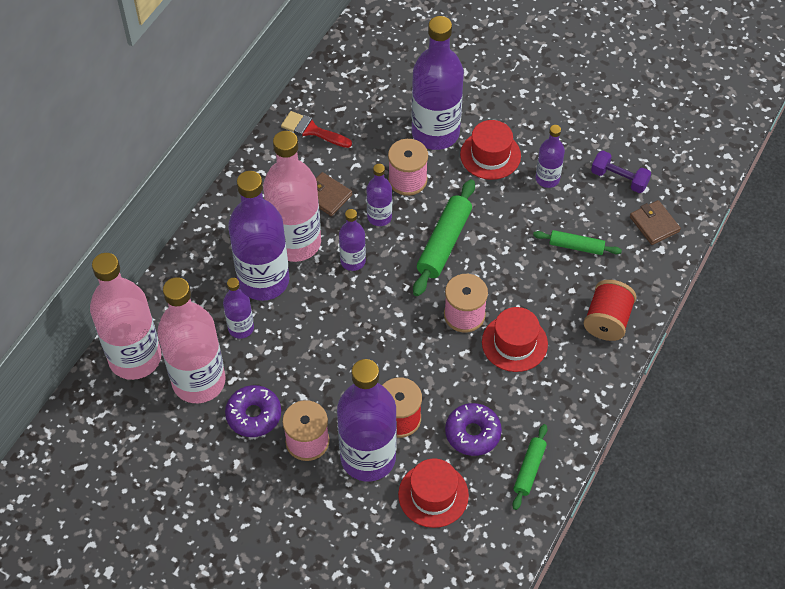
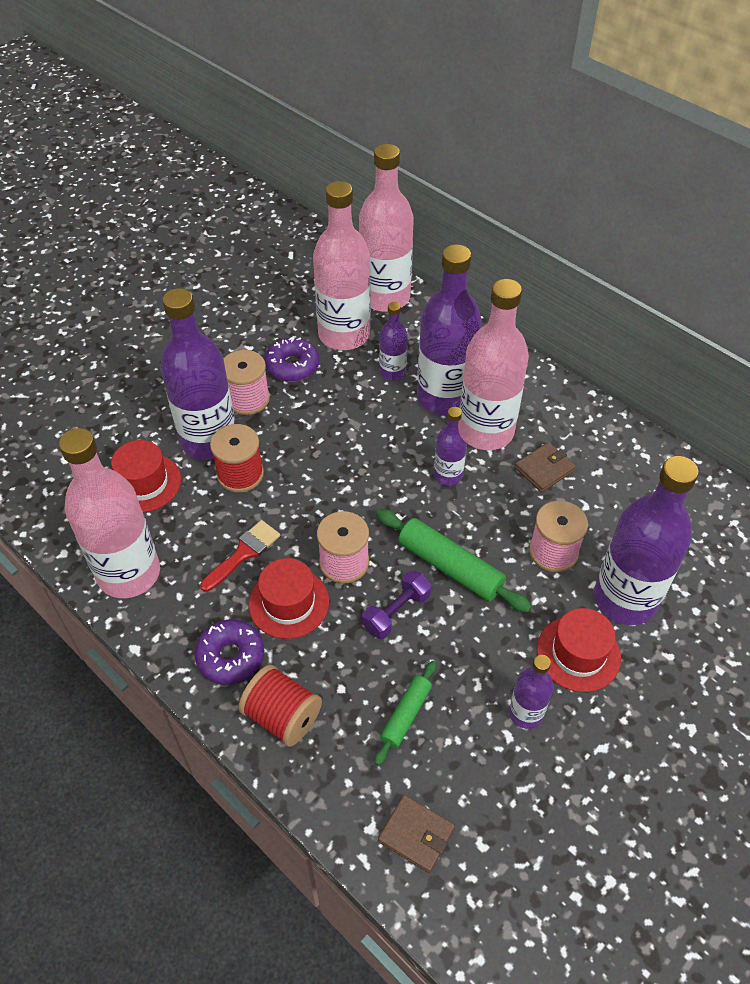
camera: 105 degrees right, 5 degrees down
red brush [281,111,352,148] -> red brush moved to [200,520,280,592]
purple bottle [367,164,392,226] -> none
purple donut [445,403,502,456] -> purple donut moved to [194,619,264,685]
green rolling pin [512,424,548,510] -> pink bottle [59,428,160,598]
purple dumbbell [591,151,651,193] -> purple dumbbell moved to [362,570,431,639]
brown wallet [630,200,681,245] -> brown wallet turned 45 degrees clockwise [378,795,455,873]

